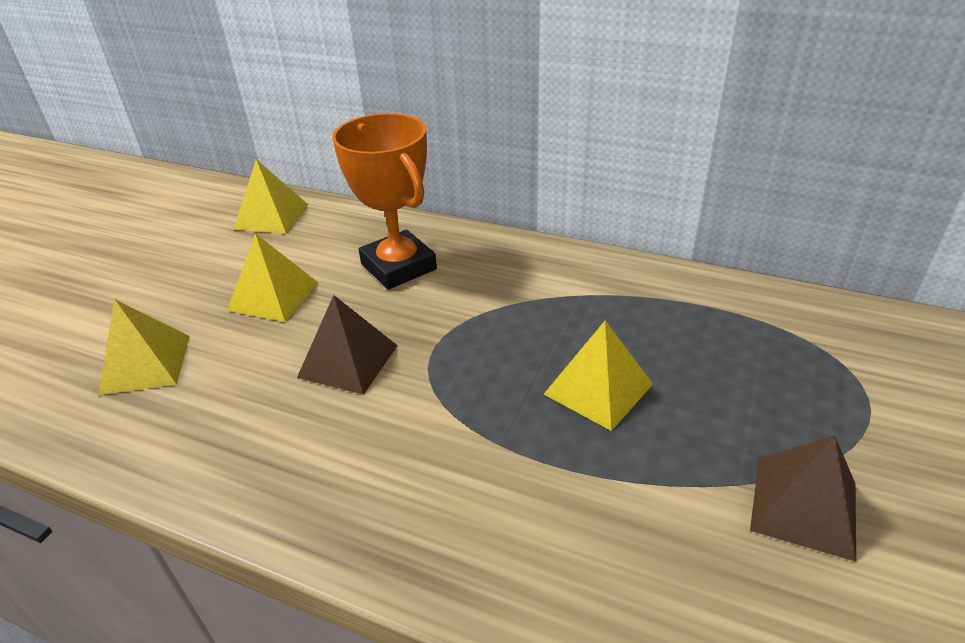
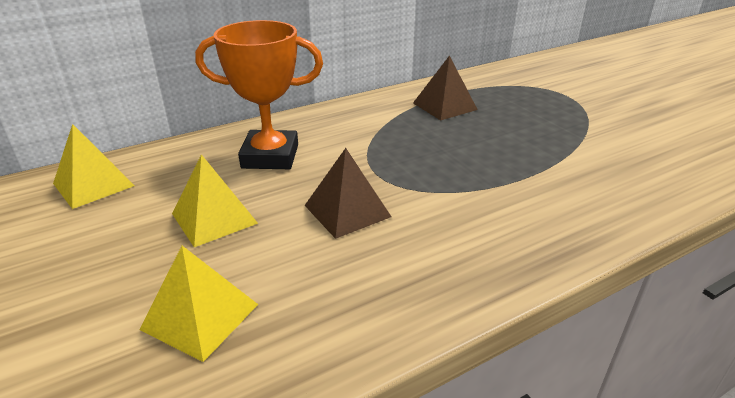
camera: 55 degrees left, 5 degrees down
yellow pyramid [544,321,653,431] -> none
brown pyramid [750,435,856,562] -> brown pyramid moved to [413,55,478,120]

